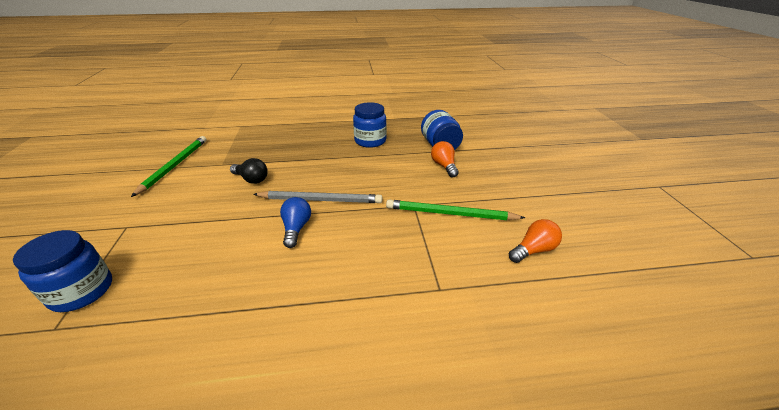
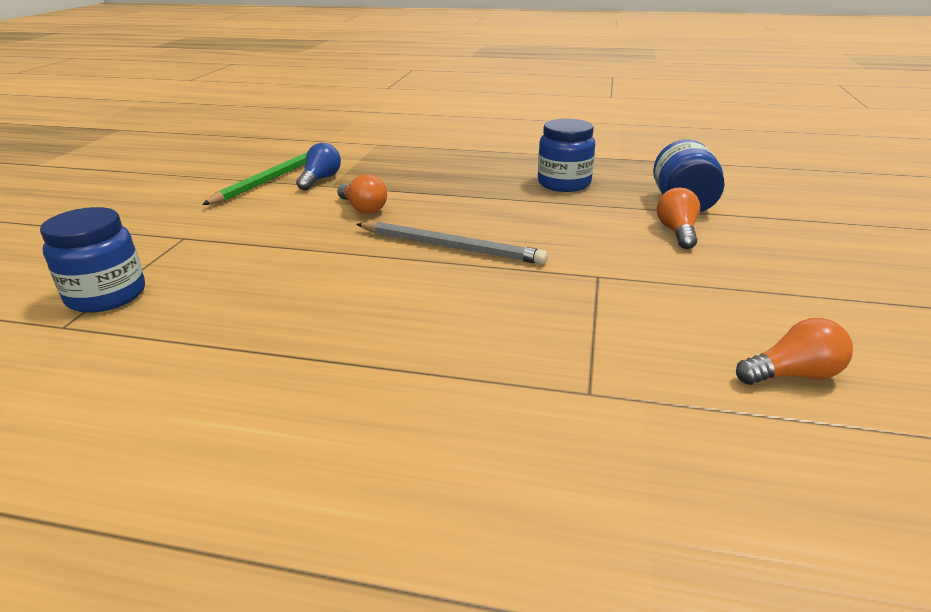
camera: 20 degrees right, 5 degrees down
black light bulb [230,158,268,184] -> orange light bulb [337,174,387,214]
blue light bulb [280,197,311,248] -> blue light bulb moved to [296,143,341,191]
green pencil [386,200,525,220] -> none

